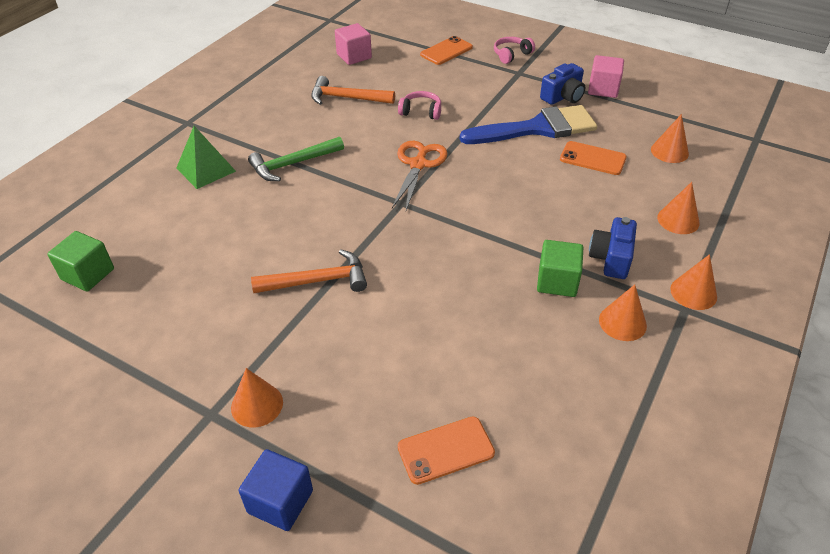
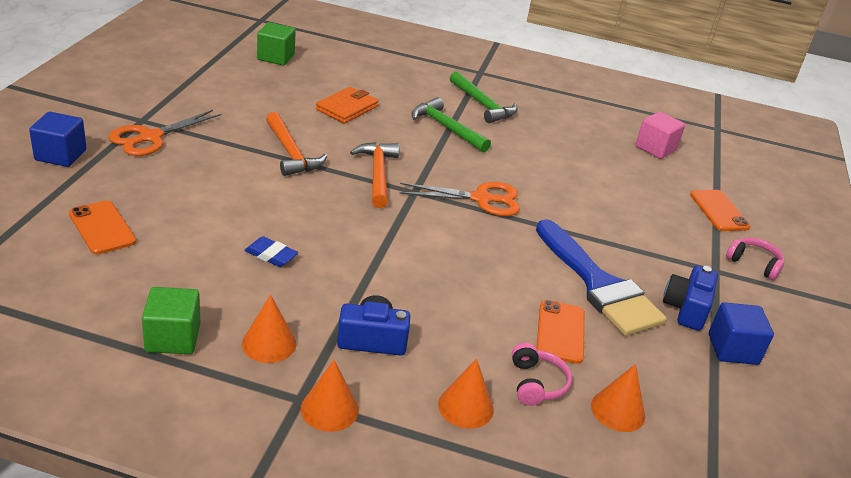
camera: 70 degrees right, 10 degrees down
green pyramid [176,126,236,189] -> none
orange cone [231,368,283,427] -> orange scissors [108,110,222,156]
orange hammer [311,76,395,105] -> orange hammer moved to [350,142,400,208]
pink headphones [398,91,441,120] -> pink headphones moved to [512,343,572,406]
orange phone [420,36,473,65] -> orange phone turned 45 degrees clockwise [690,190,750,231]
green cube [537,240,583,297] -> green cube moved to [142,287,200,354]
blue camera [540,63,585,105] -> blue camera turned 75 degrees clockwise [663,265,718,331]
pink cube [588,55,624,98] -> blue cube [709,302,774,365]
none -> blue eraser [244,236,298,267]
none -> orange wallet [316,87,379,124]
none -> green hammer [450,71,517,123]

